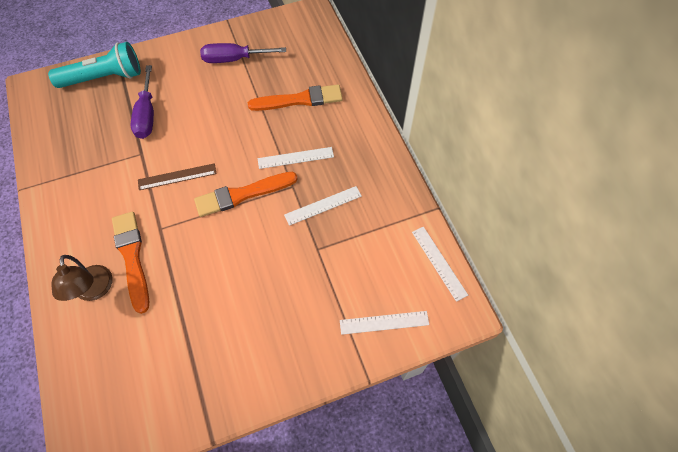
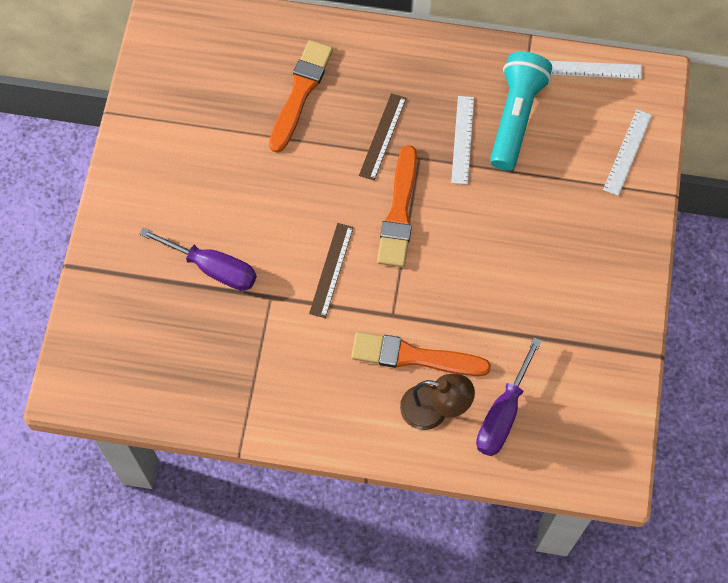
camera: 60 degrees left, 5 degrees up
turquoise flashlight [48,42,141,88] -> turquoise flashlight moved to [490,51,552,171]
purple screwdriver [200,43,286,63] -> purple screwdriver moved to [476,337,542,456]
white ruler [258,147,334,169] -> brown ruler [359,93,406,180]

